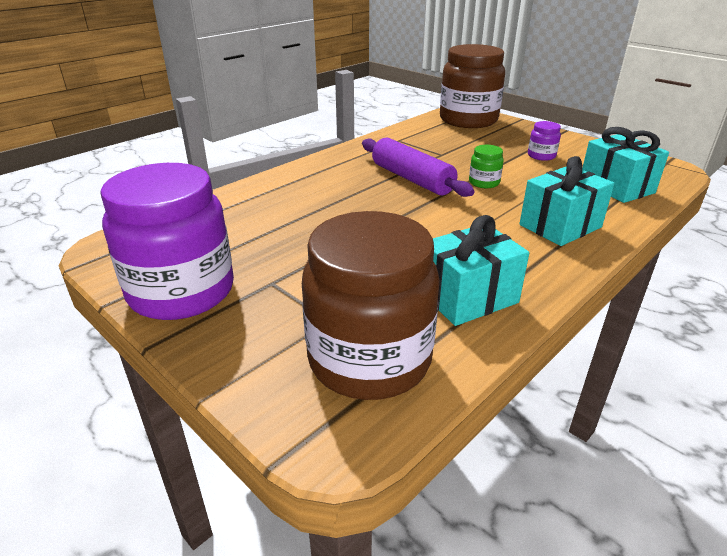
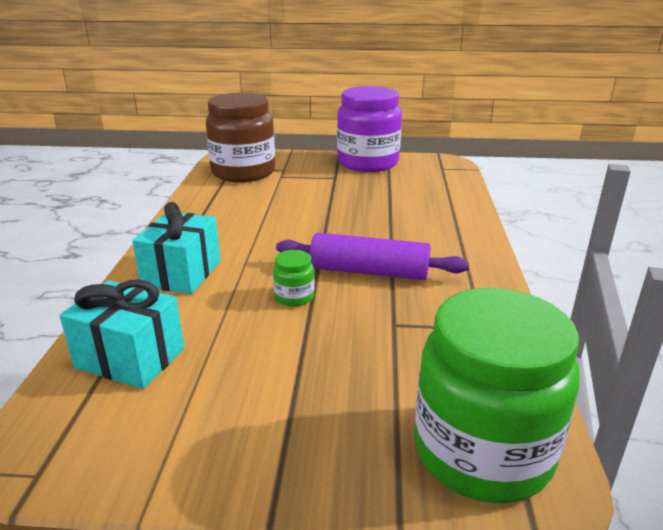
camera: 140 degrees right, 5 degrees down
turquoise gift [433,215,529,326] -> none
brown jar [440,44,505,128] -> green jar [414,288,579,503]
purple jar [528,121,561,161] -> none

